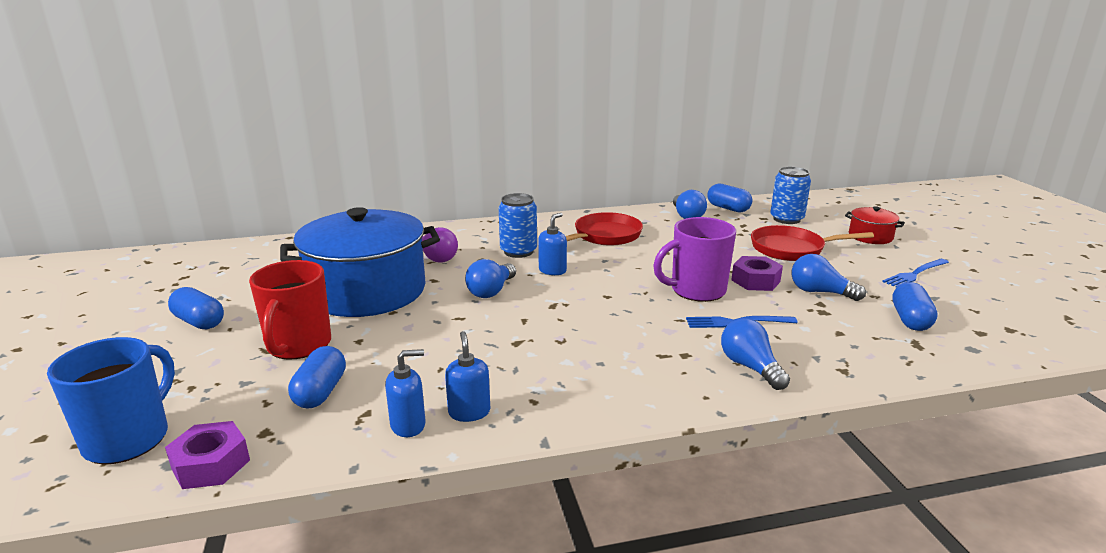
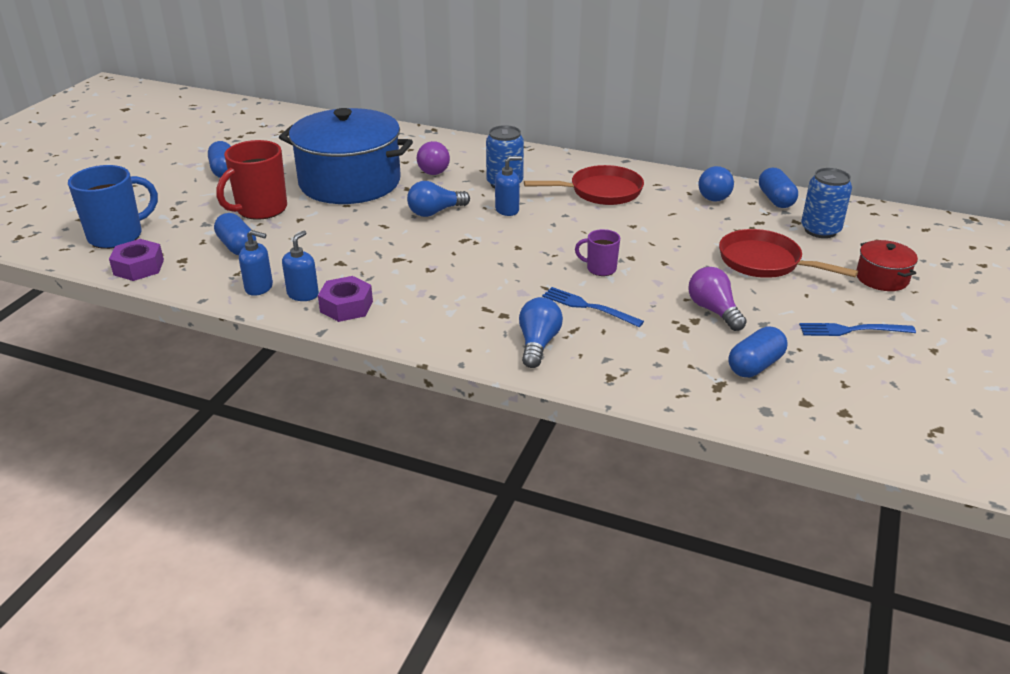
camera: 35 degrees right, 10 degrees up
blue capsule [288,346,346,409] -> blue capsule turned 75 degrees counterclockwise [214,213,256,255]
purple mug [653,217,736,302] -> purple mug [575,229,620,276], size x0.53
purple nut [731,256,783,291] -> purple nut moved to [318,276,373,322]
blue light bulb [792,254,866,301] -> purple light bulb [688,267,747,331]

